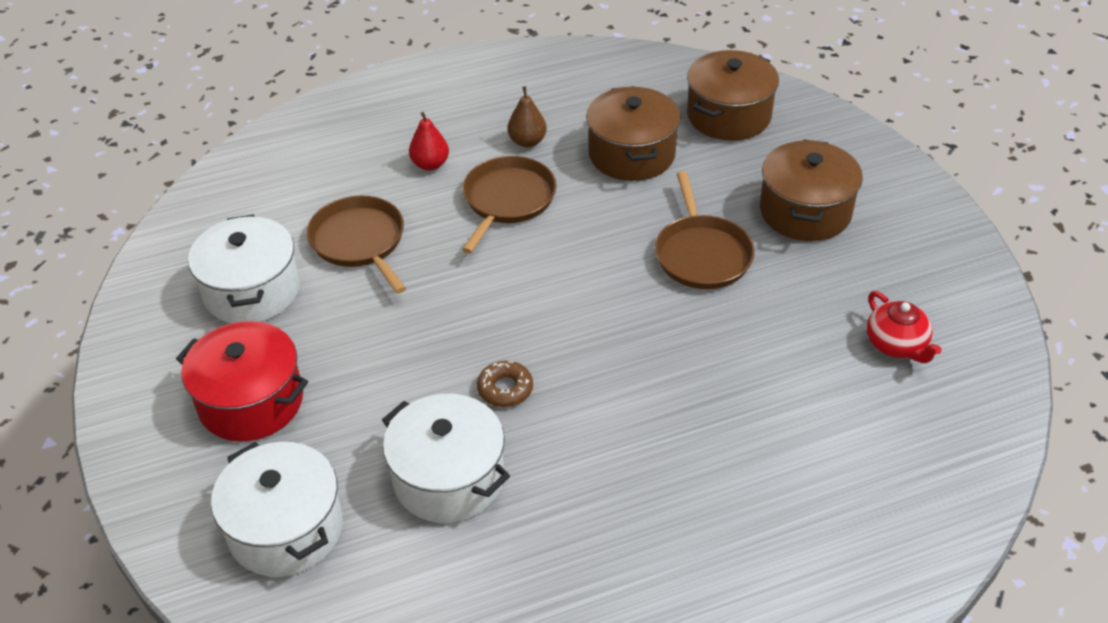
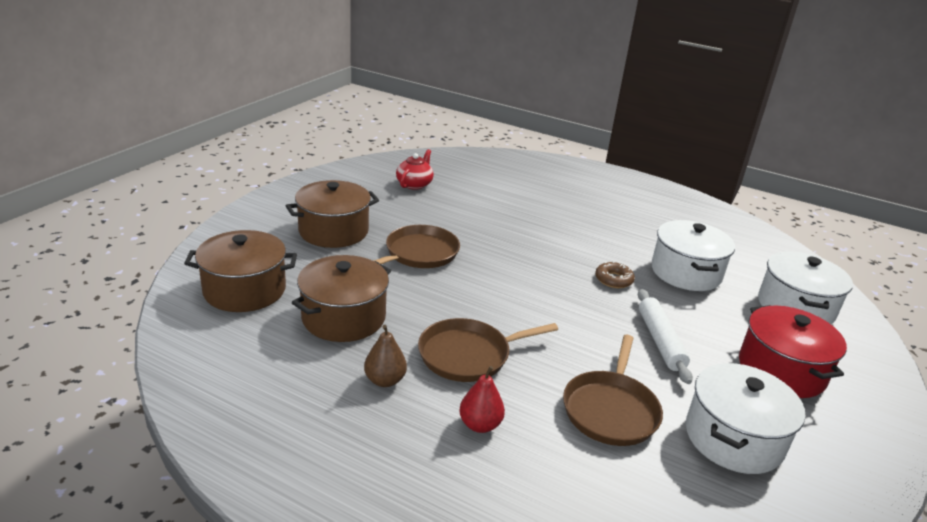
camera: 135 degrees left, 15 degrees down
none -> white rolling pin [638,289,693,384]

